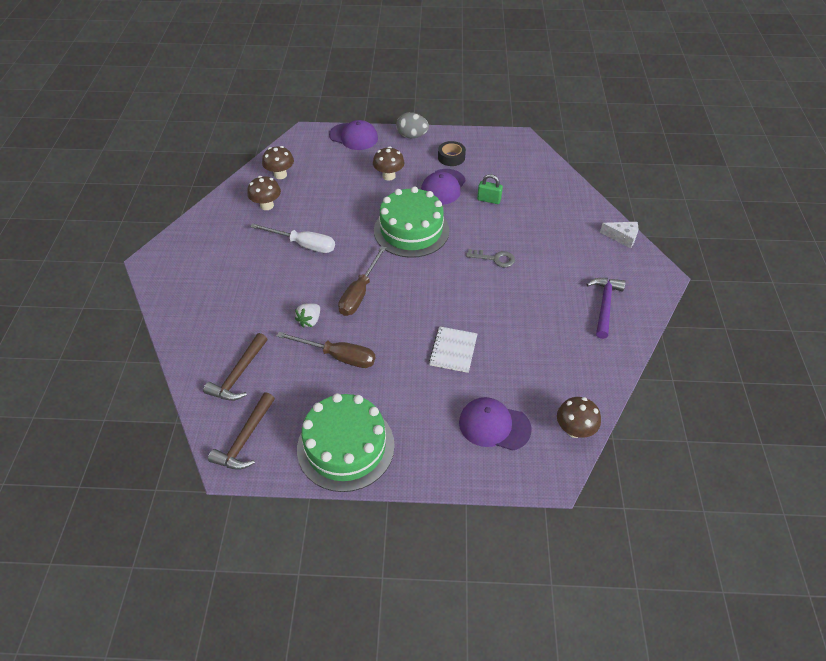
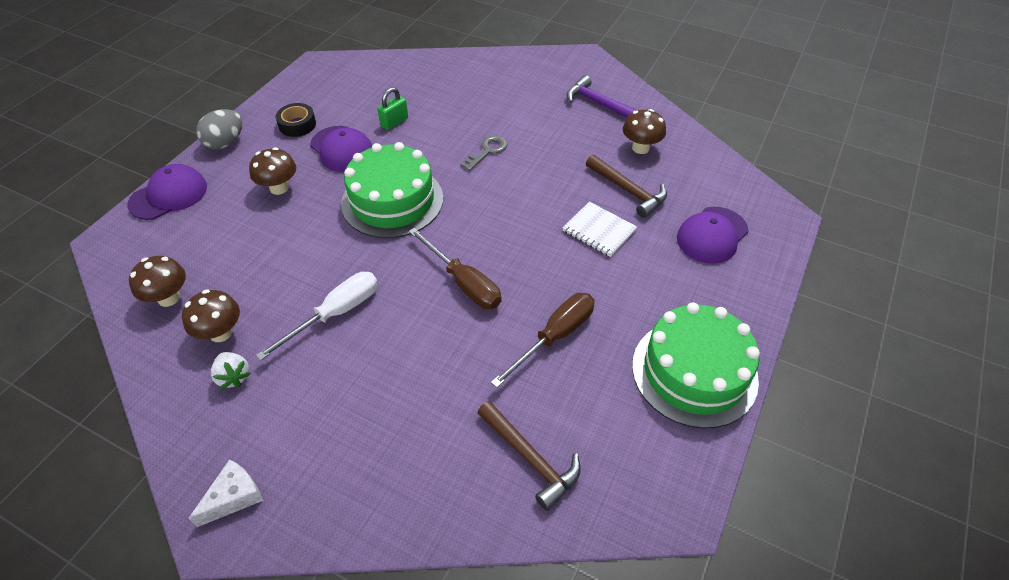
camera: 65 degrees left, 0 degrees up
brown hammer [208,392,275,470] -> brown hammer moved to [586,155,667,218]
white strawberry [295,303,320,328] -> white strawberry moved to [211,352,251,389]
brown mushroom [557,397,601,438] -> brown mushroom moved to [623,109,666,154]
white cheese [600,222,638,248] -> white cheese moved to [188,459,263,527]

